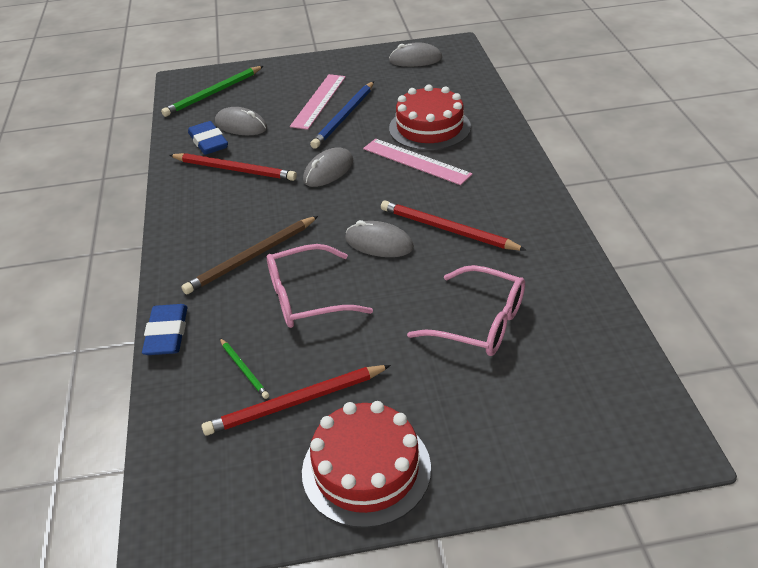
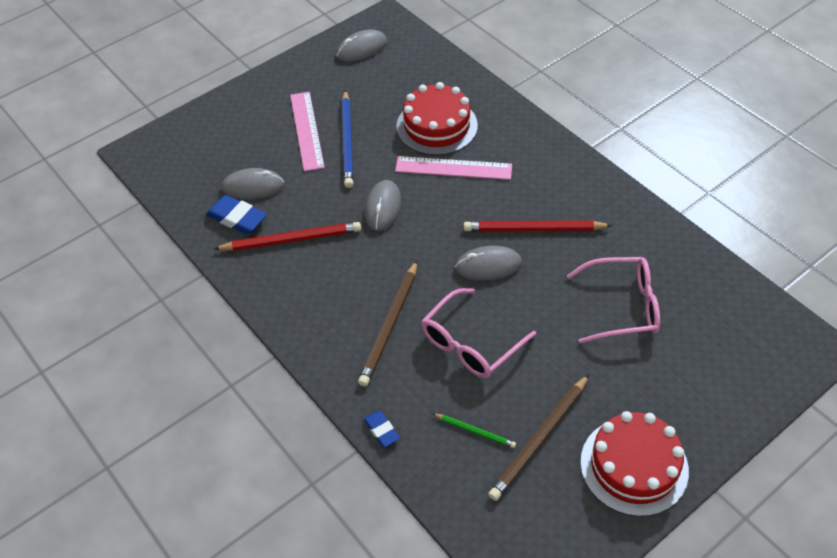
camera: 30 degrees left, 10 degrees up
blue eraser [142,304,187,355] -> blue eraser [364,411,400,447], size x0.59
green pencil [161,66,263,117] -> none
red pencil [202,365,391,436] -> brown pencil [488,374,589,501]

